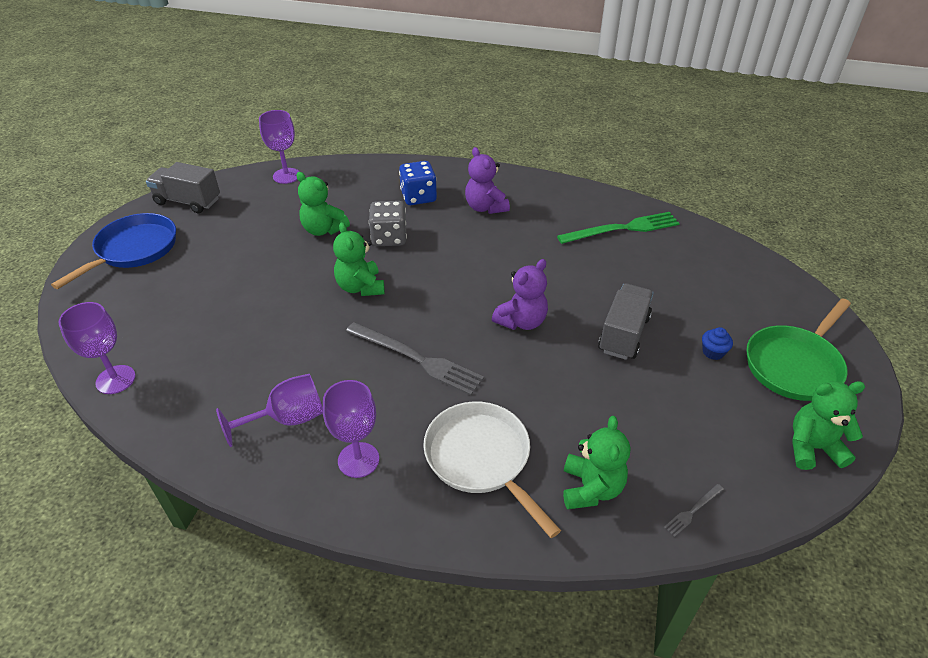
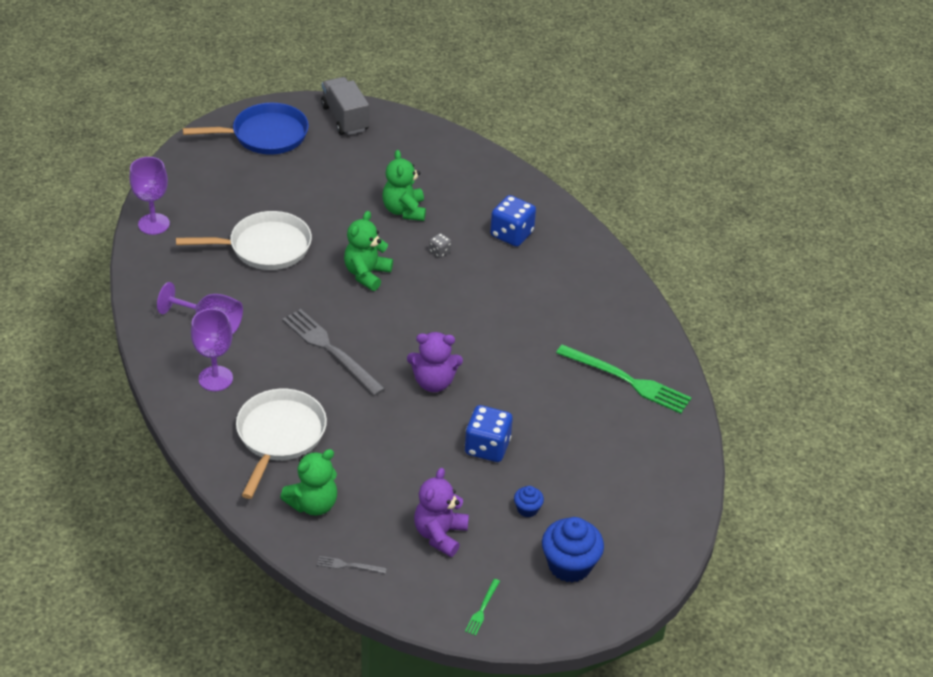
camera: 45 degrees right, 0 degrees up
purple goblet [259,110,299,184] -> none
grey fork [346,322,484,396] -> grey fork turned 150 degrees clockwise [282,309,385,396]
grey dice [369,201,407,246] -> grey dice [429,233,451,258], size x0.48
purple teddy bear [465,147,510,214] -> purple teddy bear moved to [414,468,469,557]
grey truck [598,284,654,360] -> blue dice [465,405,513,462]
green pan [746,298,851,401] -> blue cupcake [542,517,604,583]
green teddy bear [792,381,865,470] -> green fork [465,579,500,636]
none -> white pan [176,211,312,270]

